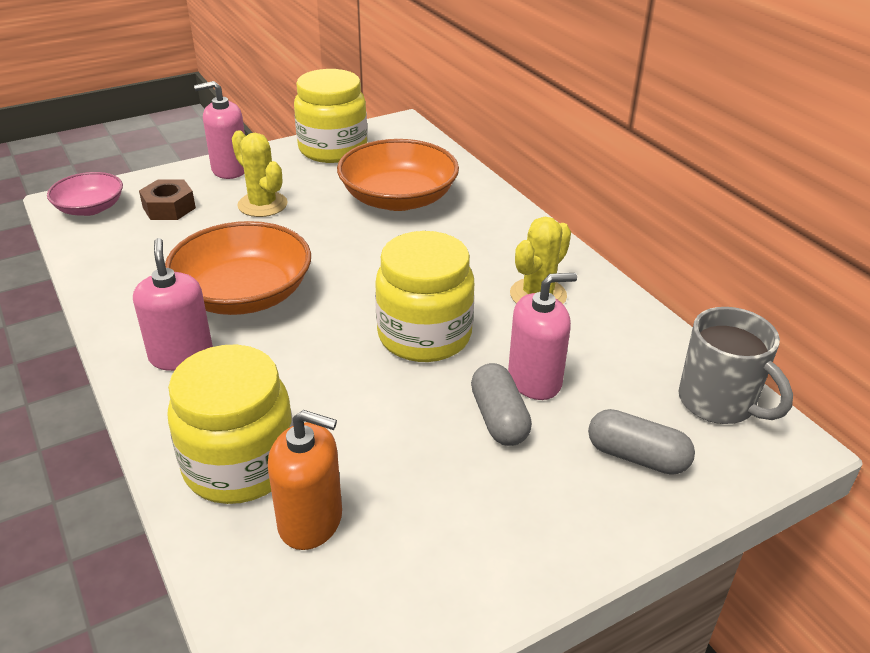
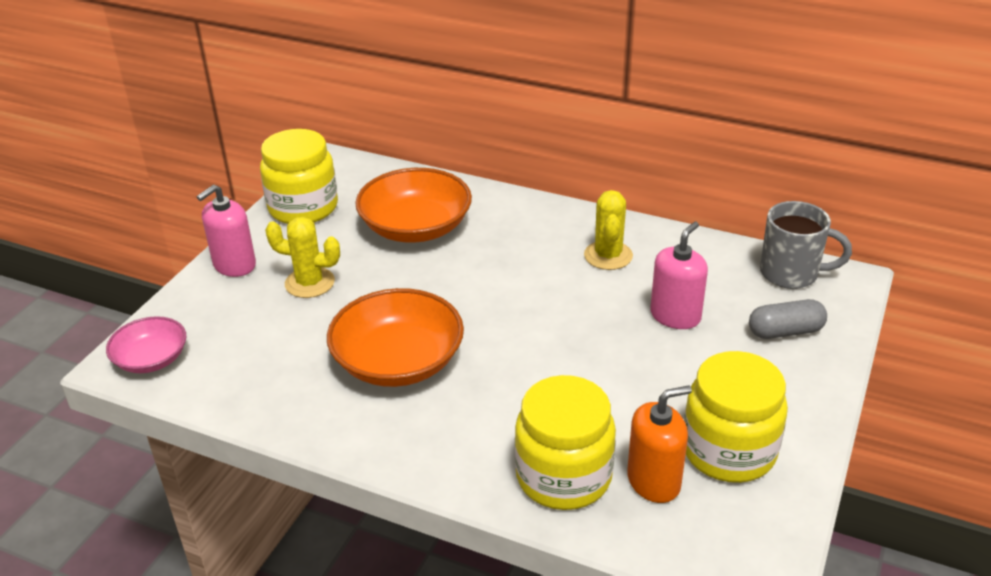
camera: 35 degrees left, 0 degrees up
pink soap dispenser [133,238,213,371] -> none
brown nut [139,179,196,220] -> none
yellow jar [375,231,474,362] -> yellow jar moved to [684,351,788,483]
grey capsule [471,363,532,446] -> none

